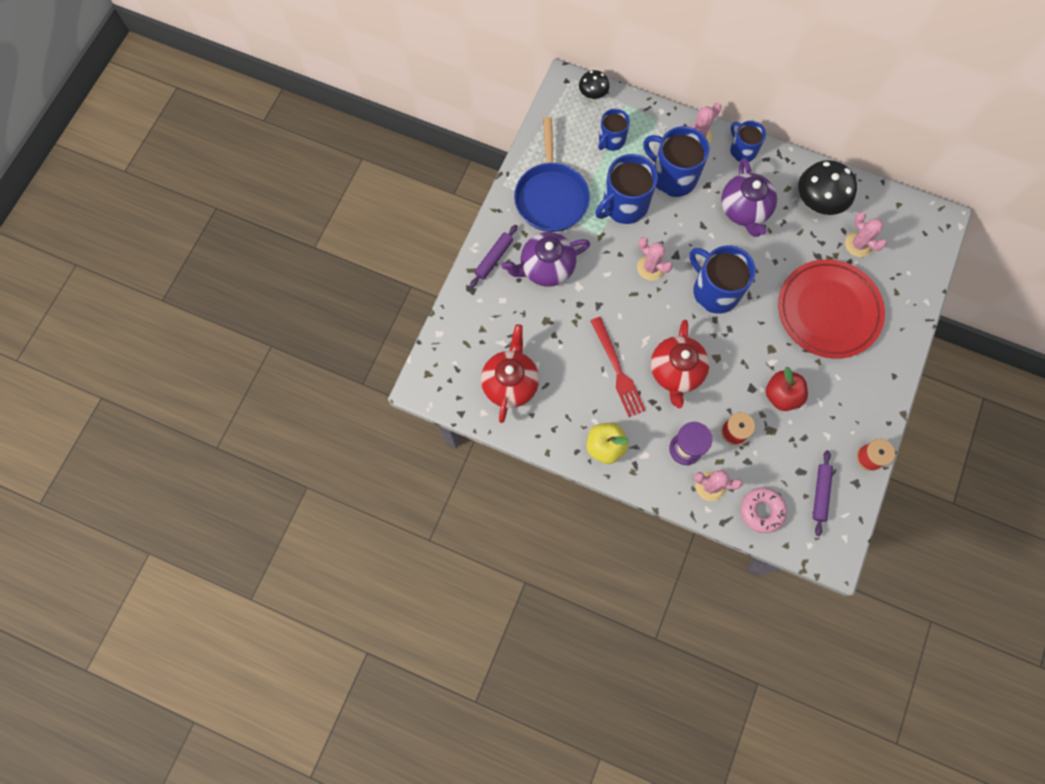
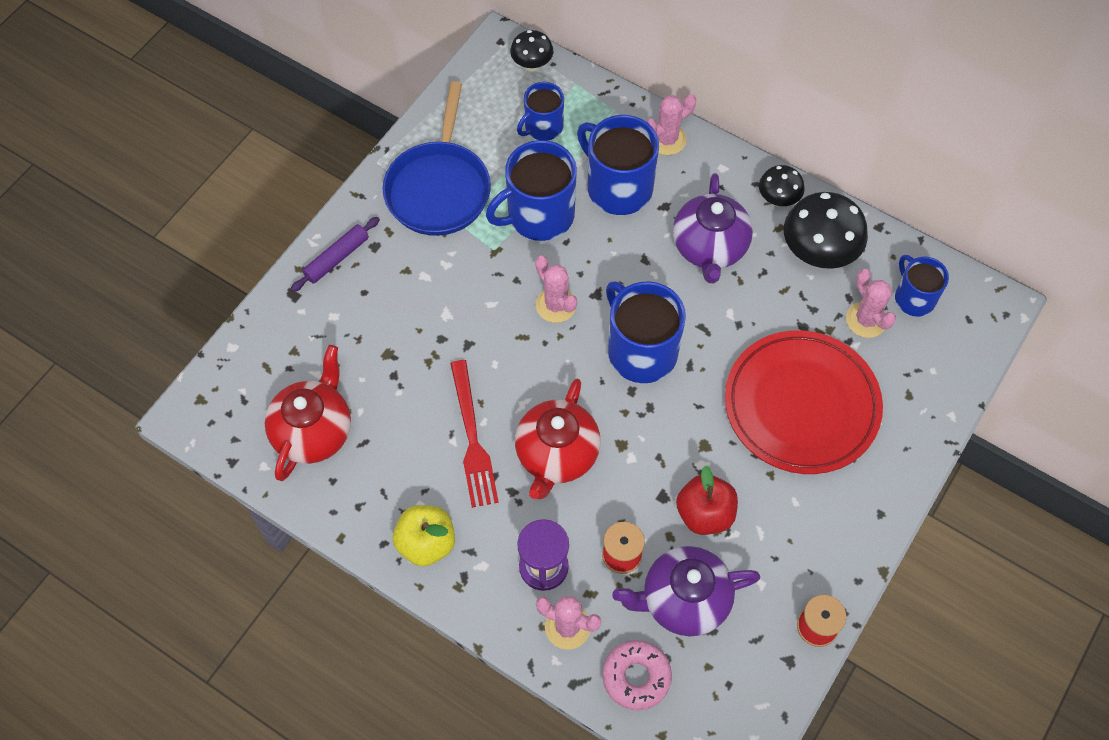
camera: 10 degrees right, 10 degrees down
purple teapot [501,232,590,287] -> purple teapot moved to [612,546,760,636]
blue mug [730,121,766,162] -> blue mug moved to [895,255,949,317]
purple rolling pin [813,450,833,536] -> none
none -> black mushroom [759,165,805,207]

